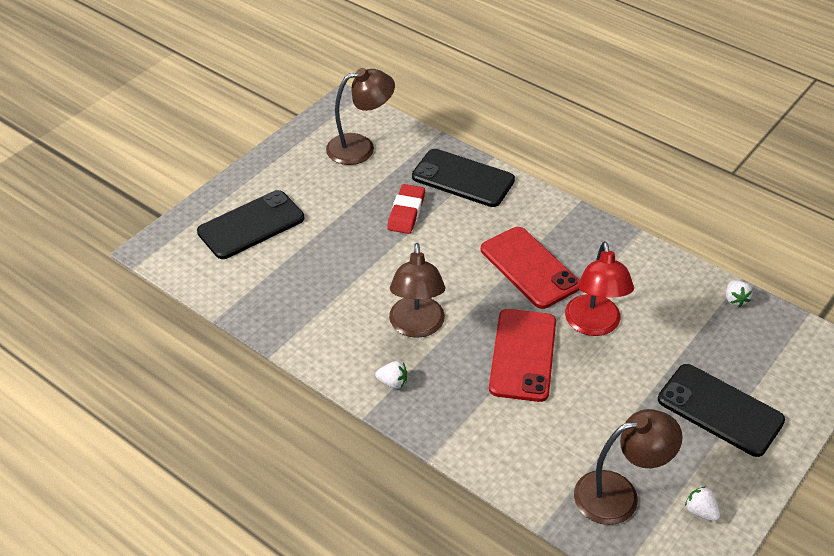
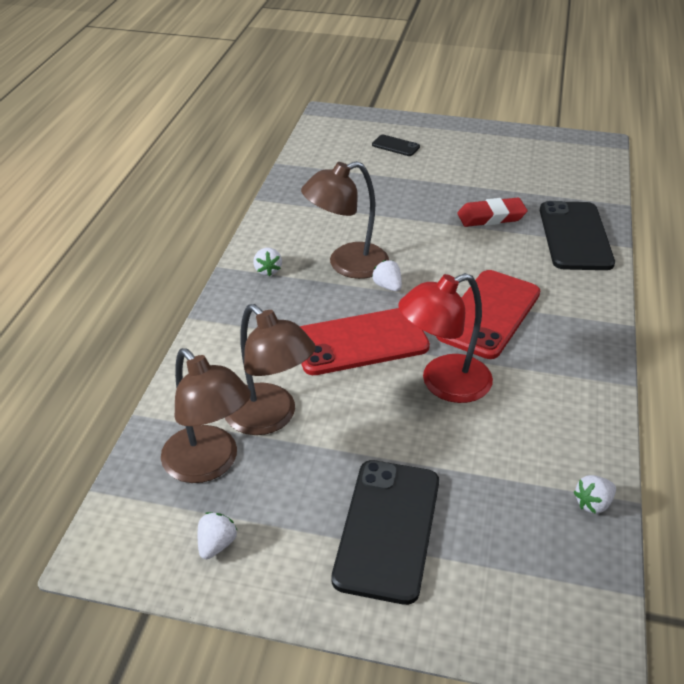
camera: 65 degrees right, 5 degrees down
black phone [197,190,304,259] -> black phone [372,135,420,156], size x0.47
brown lamp [326,68,395,165] -> brown lamp moved to [225,304,316,435]
none -> white strawberry [372,260,402,291]

